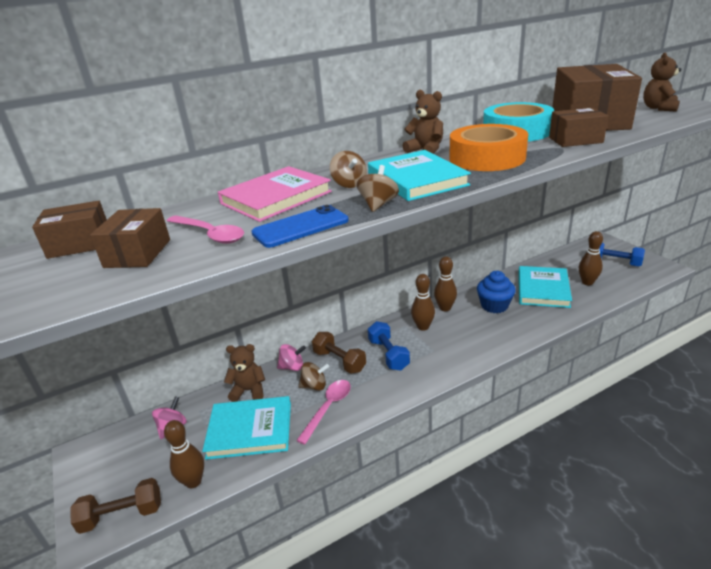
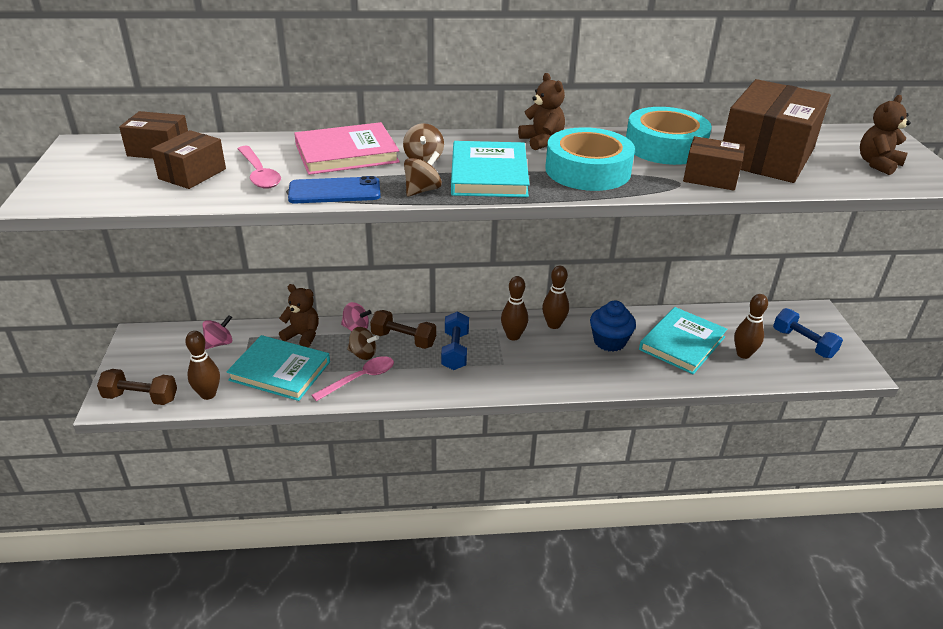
camera: 20 degrees right, 5 degrees up
brown dumbbell [312,332,366,374] -> brown dumbbell turned 45 degrees counterclockwise [370,310,436,349]
orange tape [449,124,528,171] -> turquoise tape [545,127,635,191]

